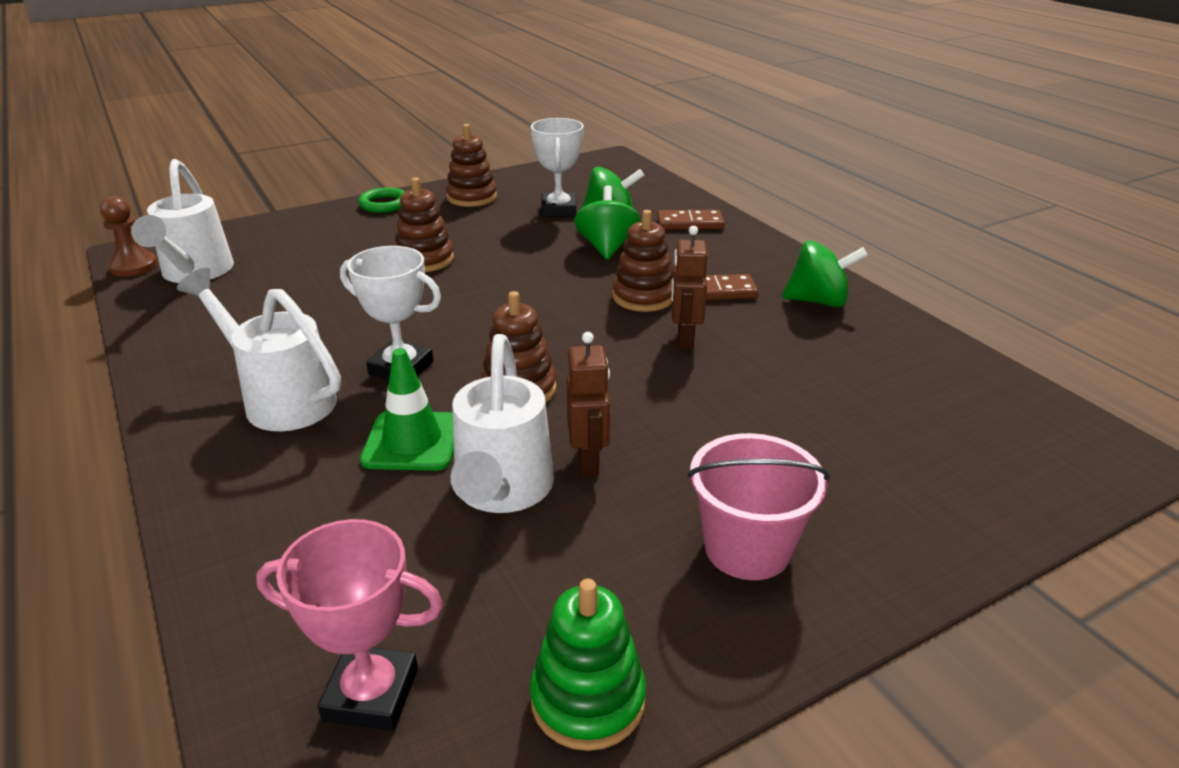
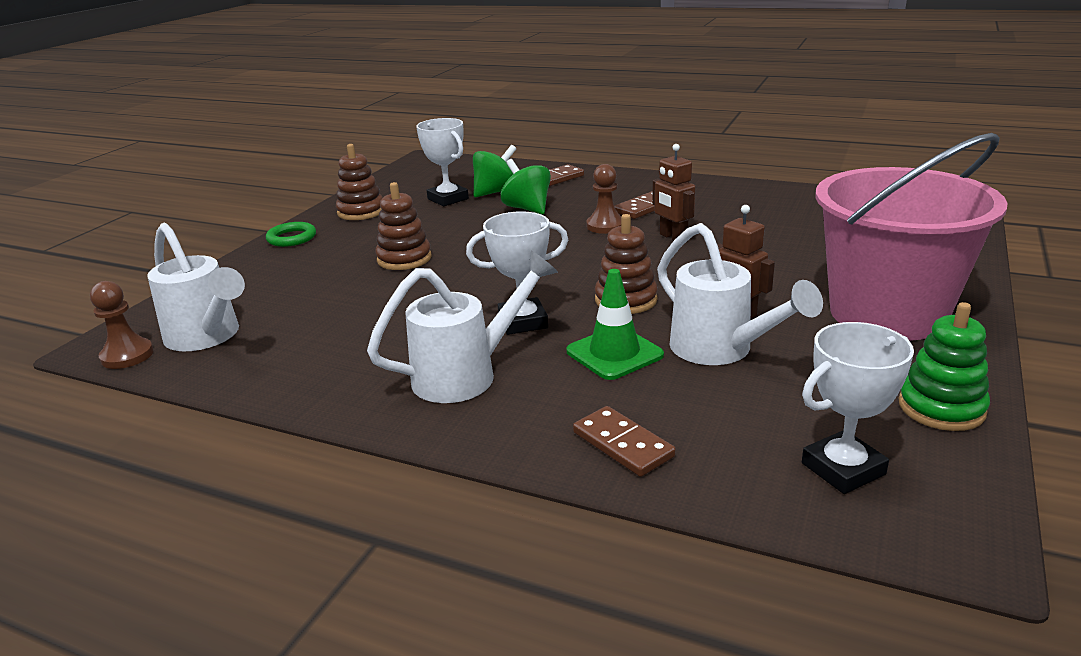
camera: 35 degrees left, 5 degrees down
white watering can [177,268,341,431] -> white watering can turned 150 degrees clockwise [367,251,558,403]
pink trophy [256,519,443,731] -> white trophy [802,322,914,494]
brown stacking toy [612,210,673,312] -> brown pawn [586,164,621,234]
pink bucket [687,433,830,580] -> pink bucket [815,133,1008,341], size x1.84
green spinning top [782,241,868,307] -> none
none -> brown domino [573,406,676,477]

